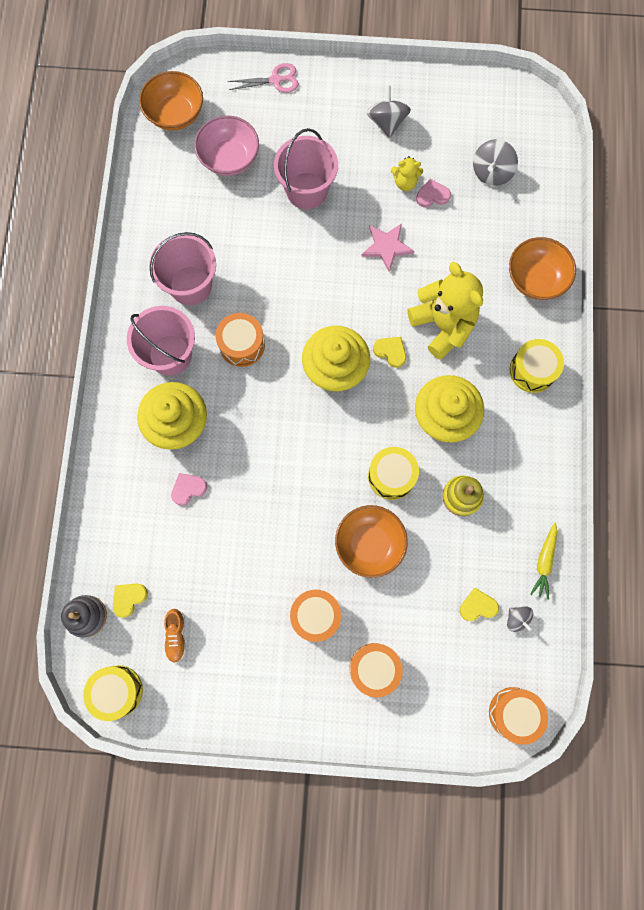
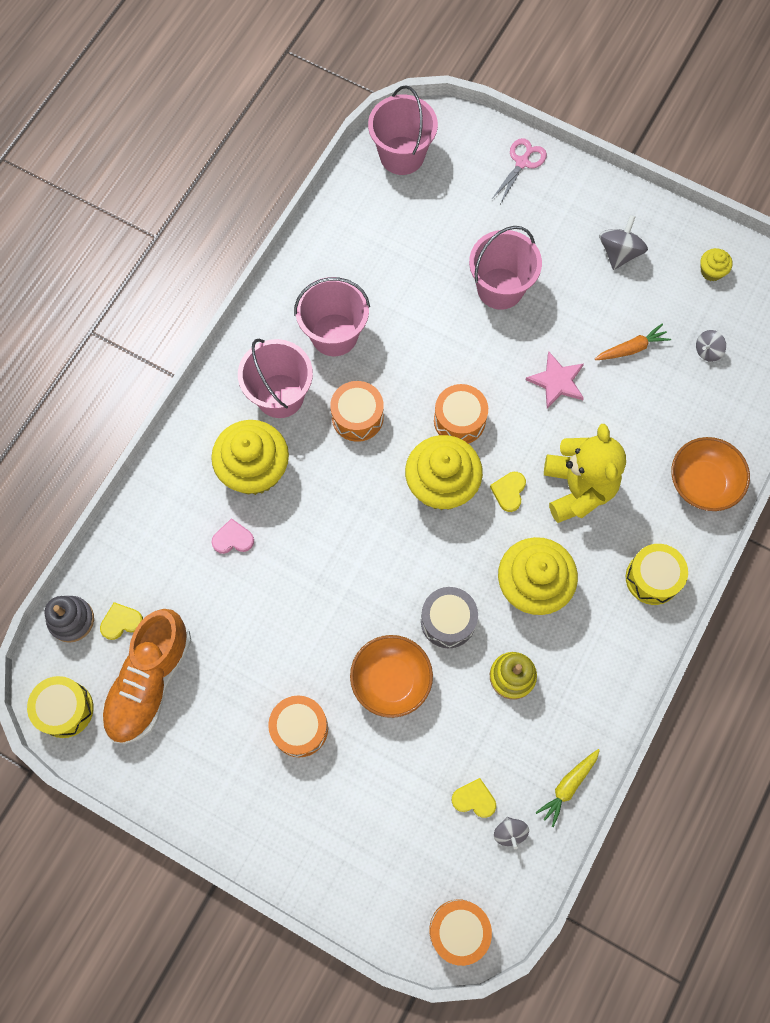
camera: 25 degrees right, 5 degrees down
orange bowl [139,71,203,130] -> pink bucket [368,85,438,175]
orange shoe [164,609,186,663] -> orange shoe [101,609,191,744], size x2.33
pink bowl [194,116,259,176] -> none
pink scissors [228,63,299,93] -> pink scissors turned 75 degrees counterclockwise [491,138,547,203]
orange drum [349,643,402,697] -> orange drum moved to [434,384,488,444]
yellow drum [368,447,419,500] -> grey drum [421,587,478,648]
yellow heart [373,337,406,368] -> yellow heart turned 135 degrees counterclockwise [490,472,526,512]
yellow teddy bear [391,156,423,191] -> none
pink heart [416,179,451,207] -> orange carrot [595,324,671,360]
grey spinning top [473,139,518,186] -> grey spinning top [696,330,726,362], size x0.61
none -> yellow cupcake [700,248,733,281]

